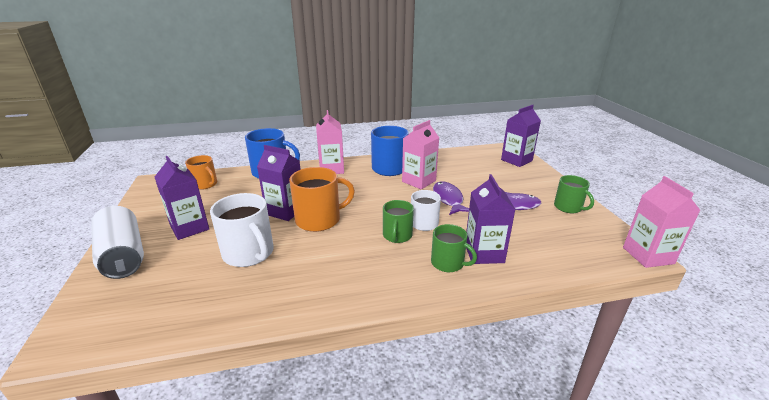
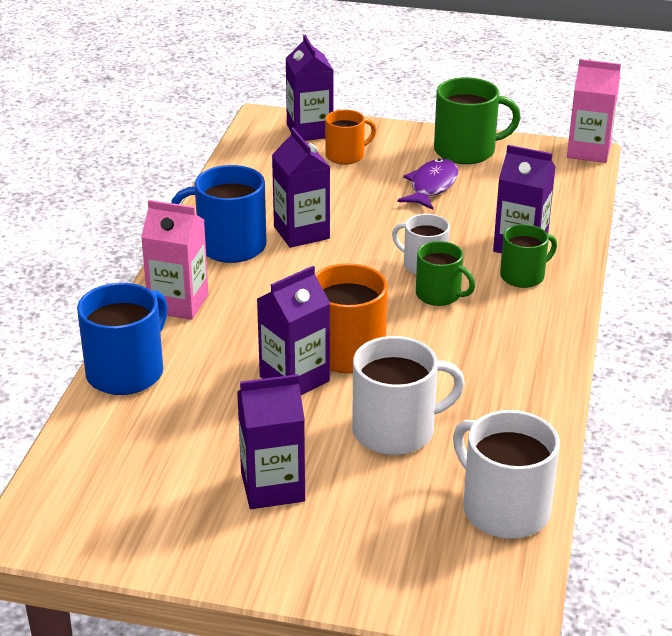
camera: 65 degrees left, 5 degrees up
white can [91,206,144,279] -> none
orange mug [185,155,217,190] -> orange mug moved to [325,109,376,165]
pink carton [402,120,439,190] -> purple carton [272,128,330,248]
purple fish [433,181,469,215] -> none
green mug [554,175,594,213] -> green mug [434,77,521,164], size x1.58
none -> white mug [453,410,560,539]

